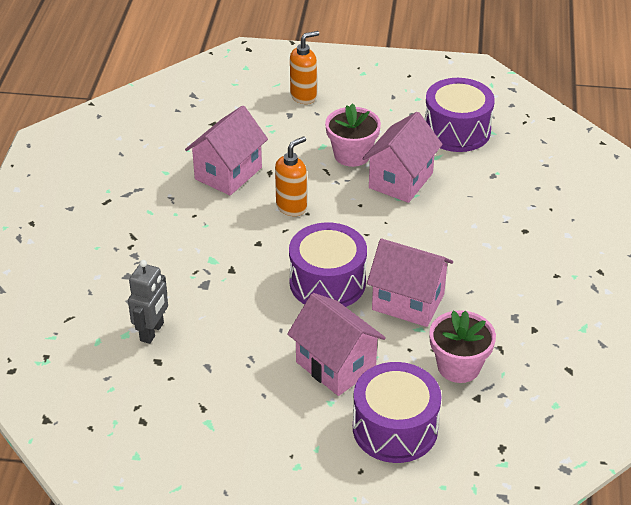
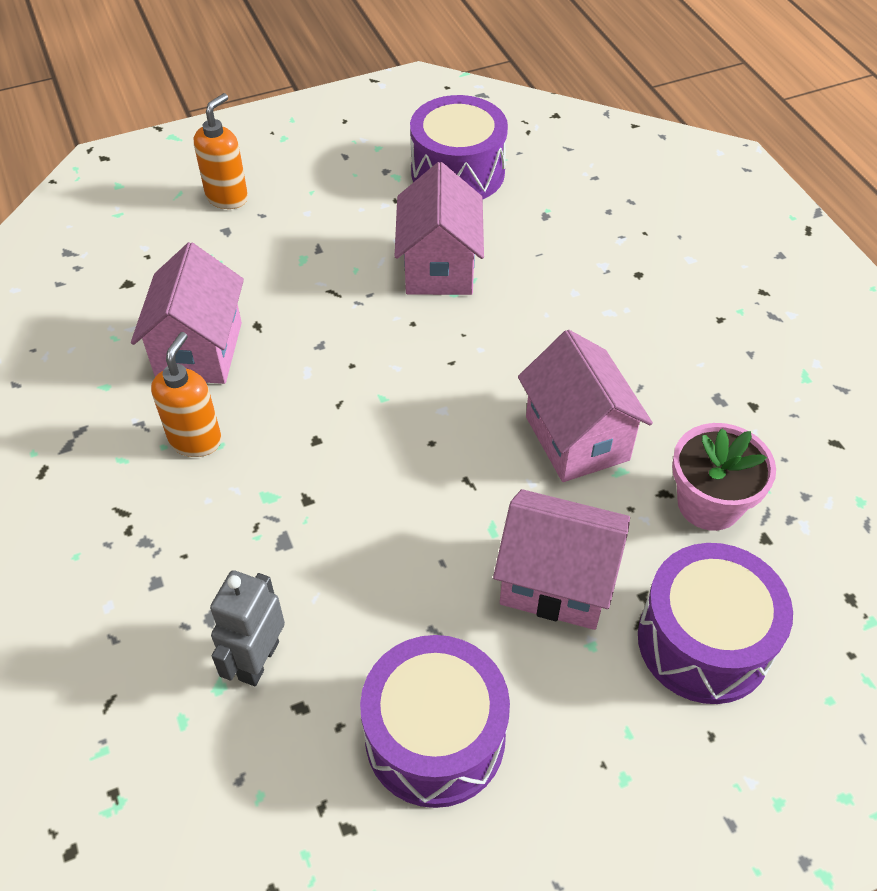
camera: 30 degrees left, 10 degrees up
grey robot [128,260,168,344] -> grey robot turned 150 degrees counterclockwise [210,570,285,686]
orange soap dispenser [275,136,307,216] -> orange soap dispenser moved to [151,332,222,457]
purple drum [289,222,367,307] -> purple drum moved to [360,635,510,808]
pink flower pot [325,103,381,167] -> none
pink house [367,238,453,327] -> pink house turned 75 degrees clockwise [518,330,653,482]

